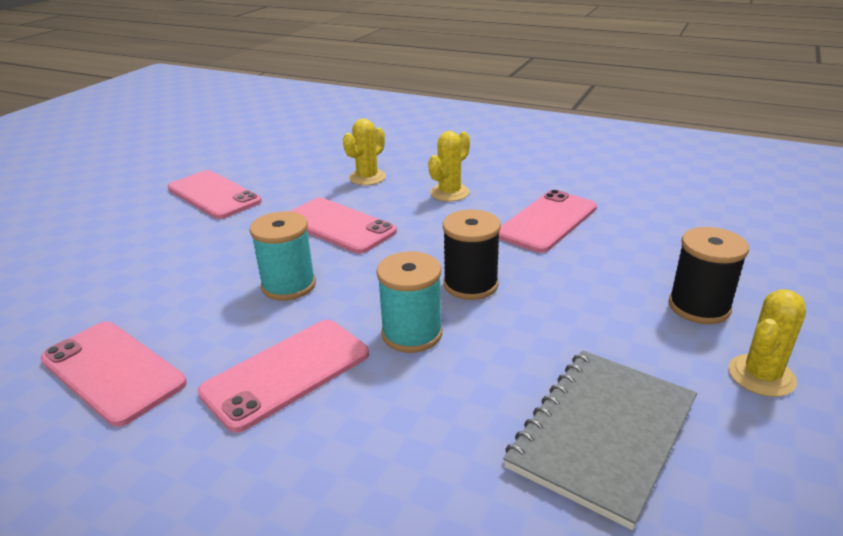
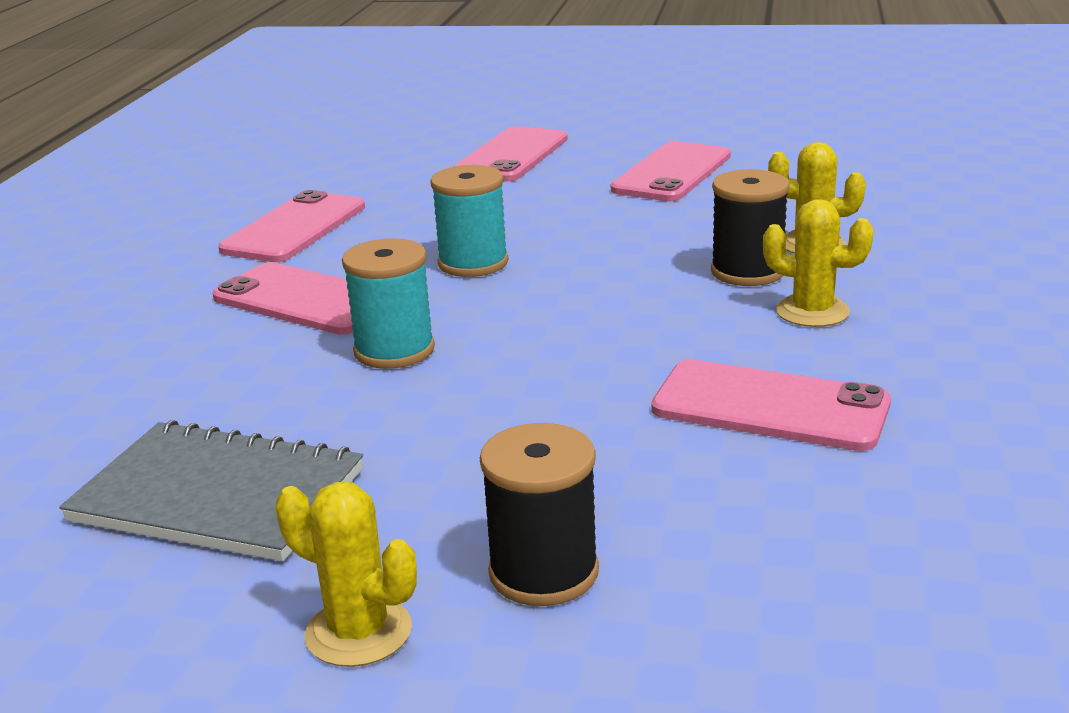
camera: 75 degrees right, 5 degrees down
pink phone [289,198,397,254] -> pink phone moved to [454,126,568,181]
black spool [443,210,501,300] -> black spool moved to [711,169,790,286]

